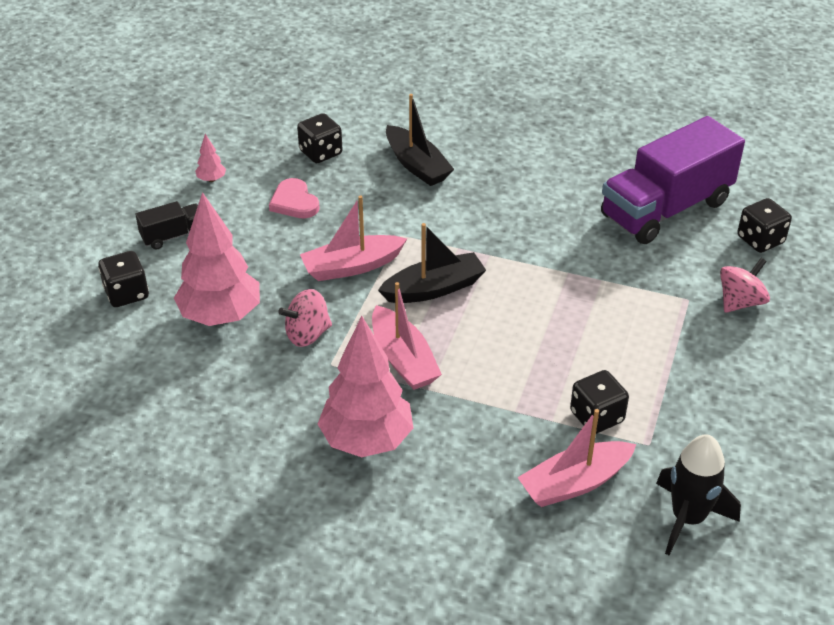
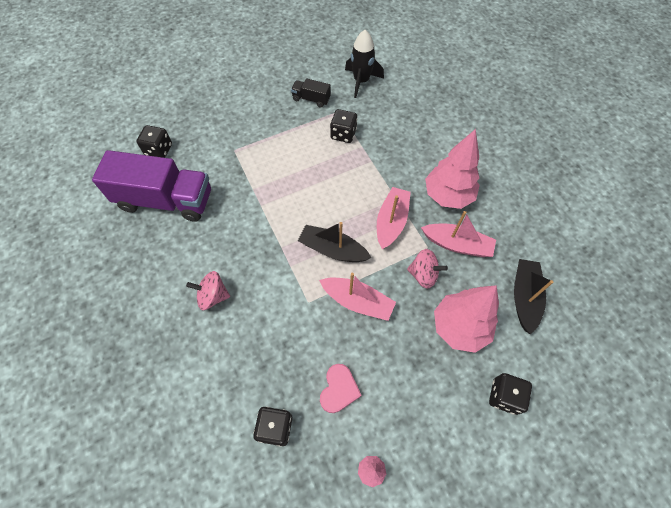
camera: 135 degrees left, 20 degrees up
black truck [135,201,198,250] -> black truck moved to [291,78,331,108]
black boat [386,94,454,186] -> black boat moved to [514,259,554,335]
pink boat [517,409,636,507] -> pink boat moved to [421,211,496,257]
pink spinning top [720,258,770,313] -> pink spinning top moved to [186,271,230,310]

